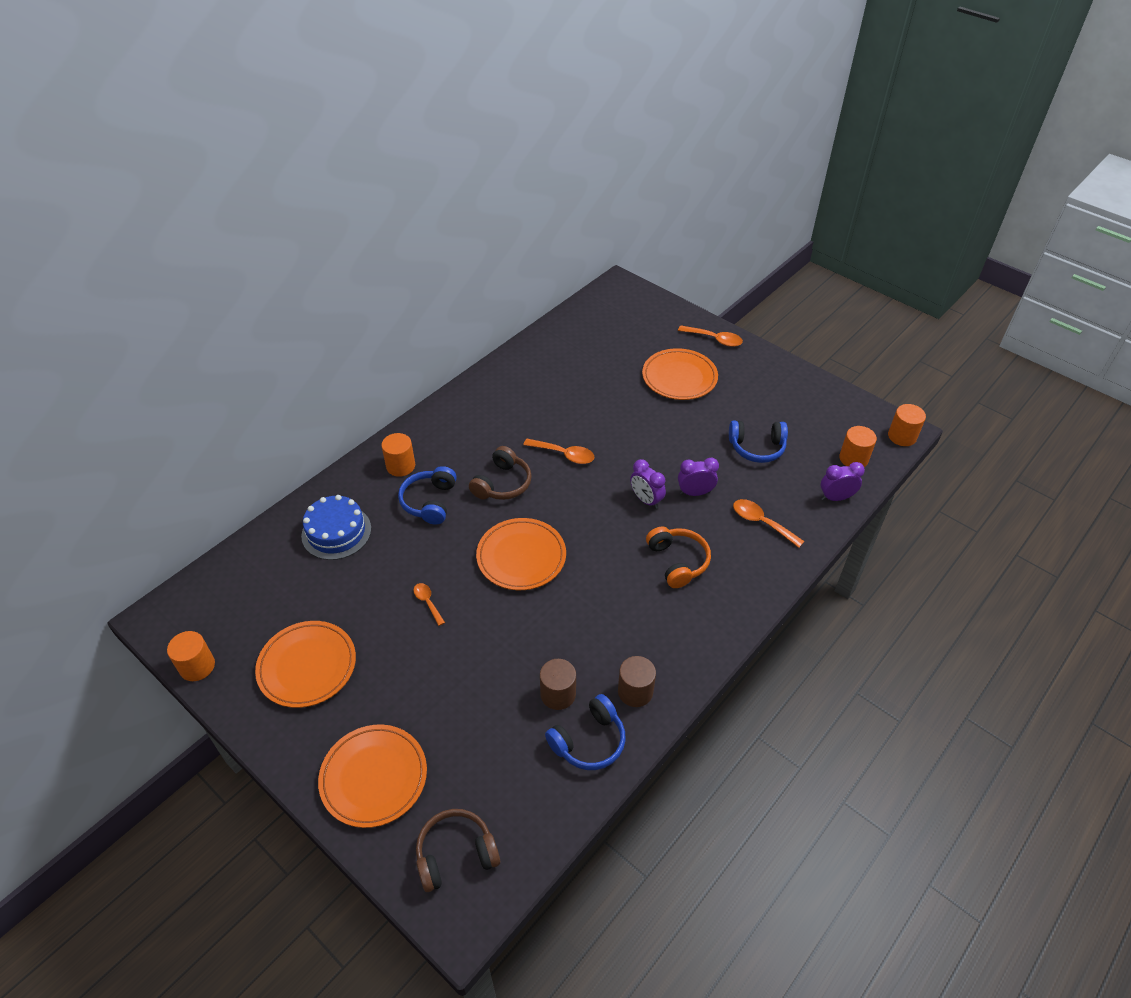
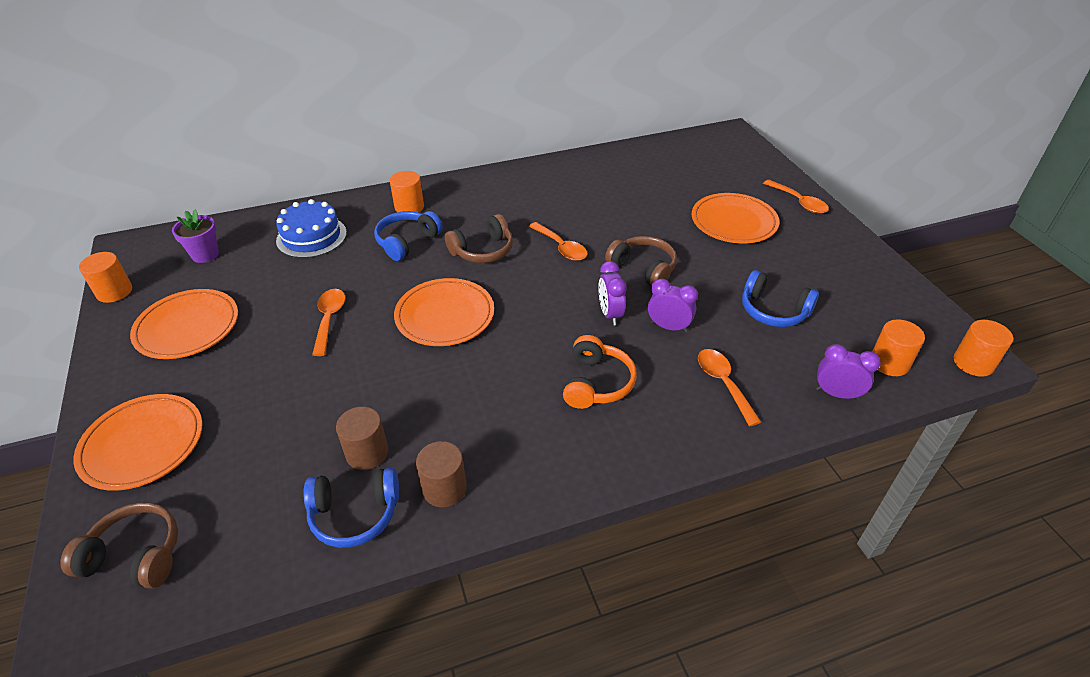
camera: 30 degrees right, 5 degrees down
orange spoon [414,583,445,626] -> orange spoon [312,289,346,356], size x1.56
none -> purple flower pot [172,210,219,263]
none -> brown headphones [605,236,677,286]

